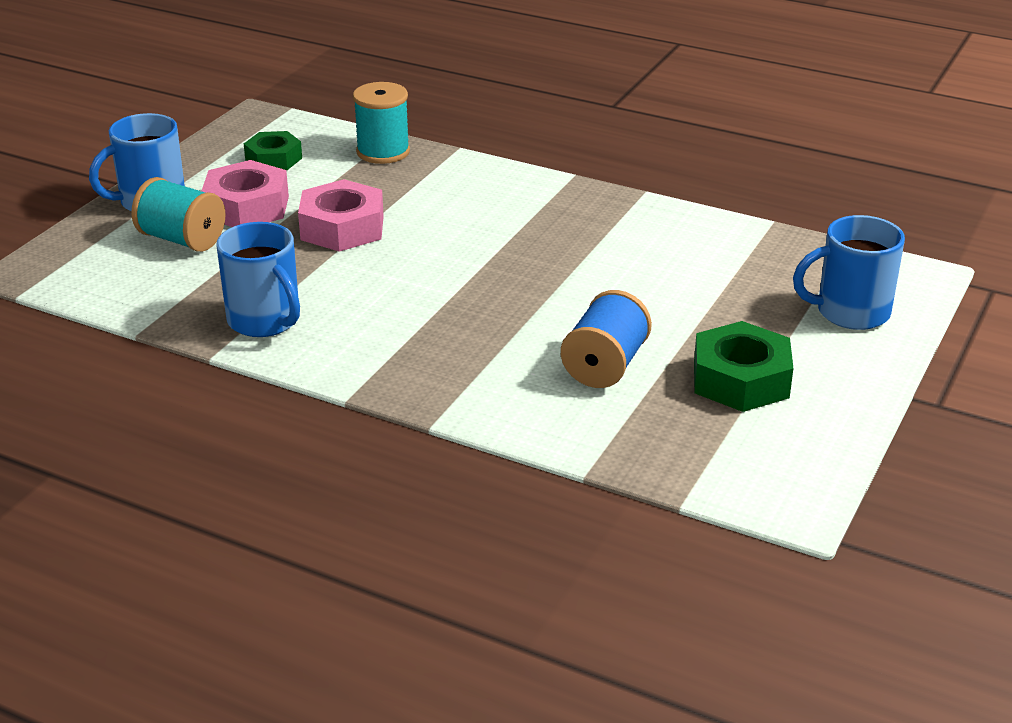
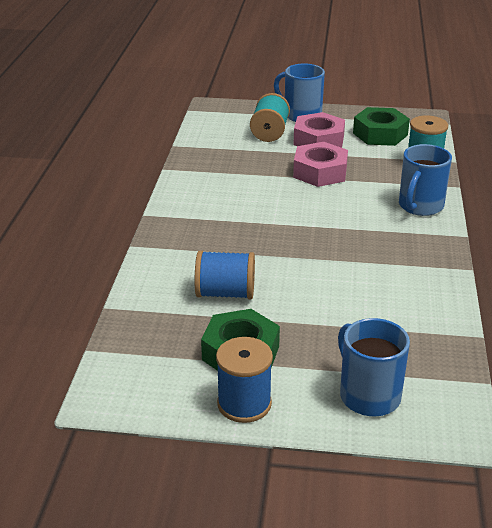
camera: 70 degrees right, 0 degrees up
blue mug [216,222,300,337] -> blue mug moved to [399,144,452,216]
green nut [244,131,302,170] -> green nut [353,107,410,146], size x1.51
none -> blue spool [216,337,273,423]

